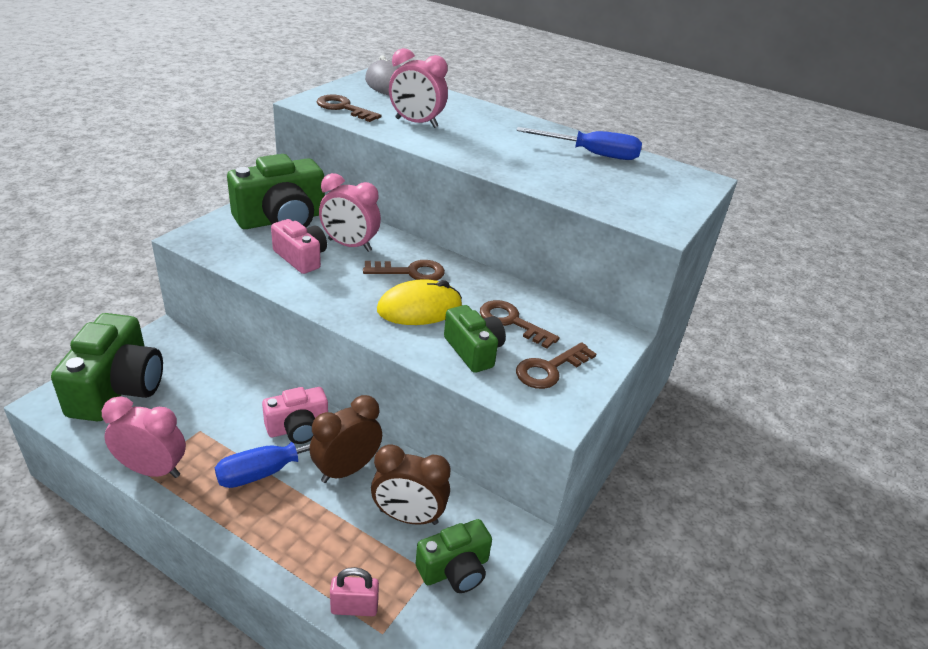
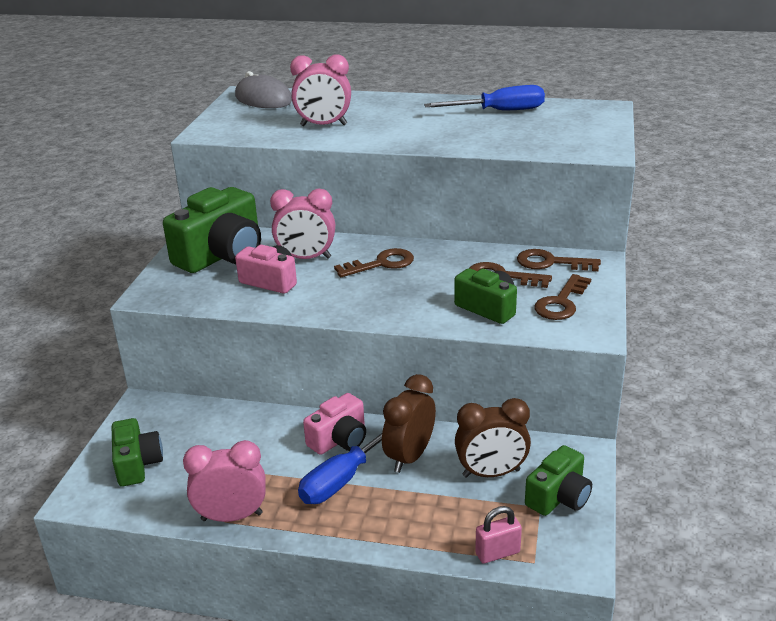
camera: 15 degrees left, 5 degrees down
green camera [51,313,163,421] -> green camera [112,418,163,487], size x0.59
brown key [317,95,381,122] -> brown key moved to [517,249,601,271]
yellow mouse [377,279,462,325] -> none

